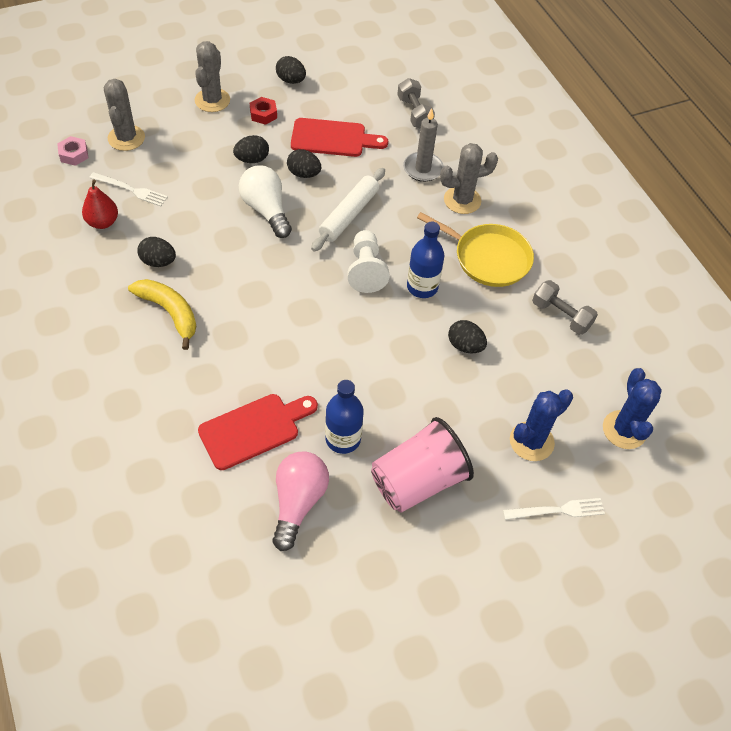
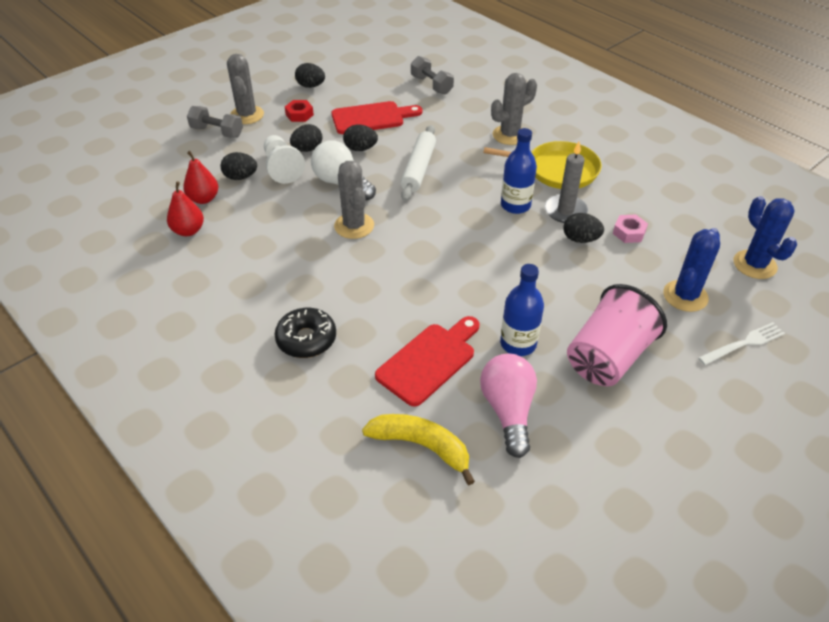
camera: 15 degrees left, 10 degrees down
pink nut [57,136,88,166] -> pink nut moved to [613,214,648,243]
white fork [89,172,168,206] -> red pear [183,151,218,204]
grey cactus [104,79,145,151] -> grey cactus moved to [334,161,374,239]
yellow banana [128,279,196,350] -> yellow banana moved to [362,414,475,485]
black egg [137,237,176,267] -> black egg moved to [220,152,257,180]
white pawn [347,230,390,293] -> white pawn moved to [264,135,305,184]
grey candle [403,108,444,182] -> grey candle moved to [545,142,588,223]
grey dumbbell [532,280,598,335] -> grey dumbbell moved to [187,106,243,138]
none -> black donut [275,308,336,358]

